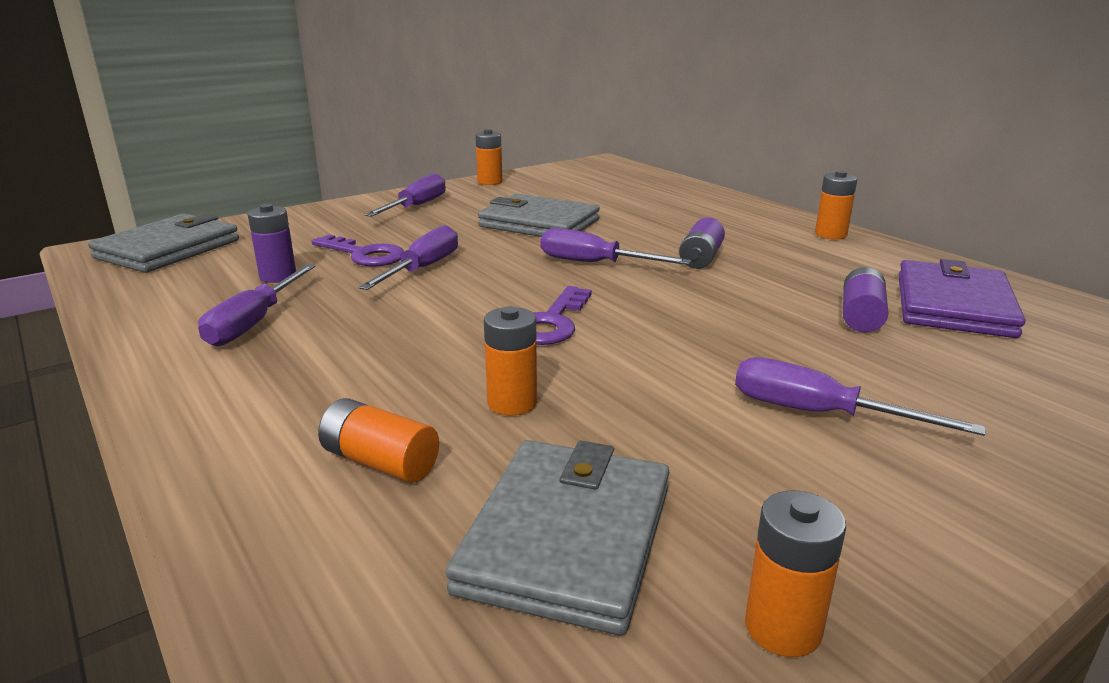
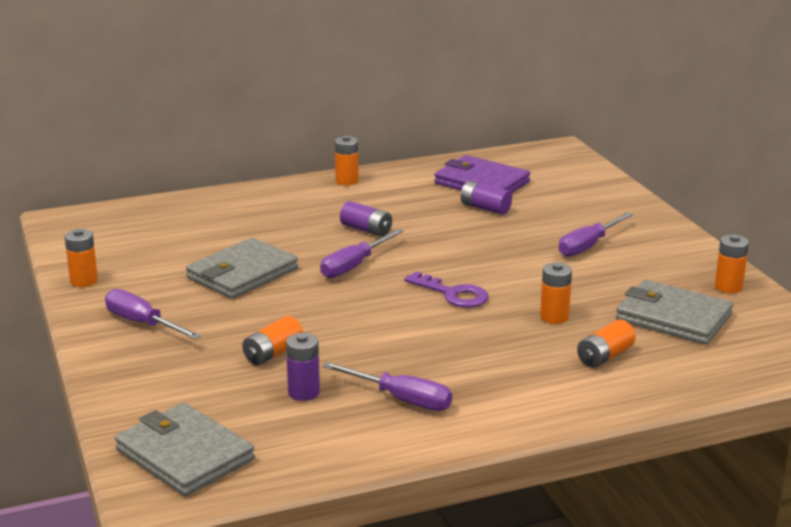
camera: 75 degrees left, 0 degrees up
purple key [312,234,405,267] -> orange battery [242,316,303,365]
purple screwdriver [358,225,458,290] -> none

